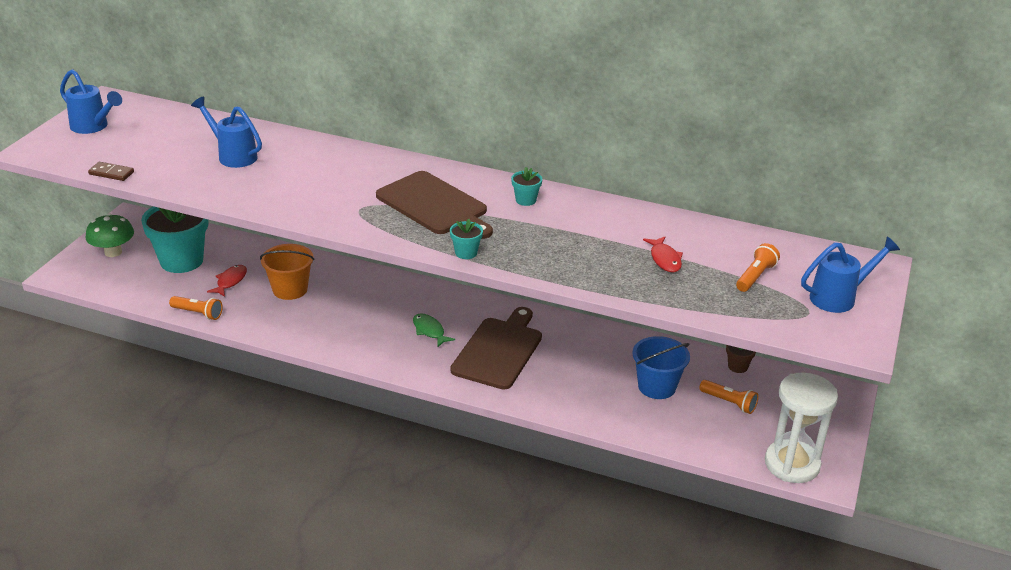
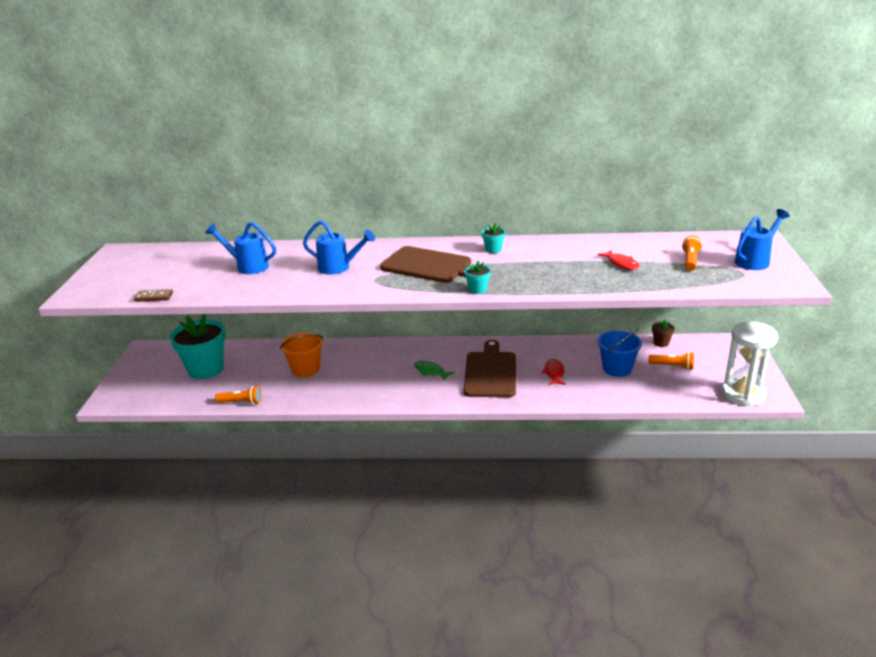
camera: 15 degrees left, 5 degrees down
blue watering can [60,69,122,134] -> blue watering can moved to [303,220,375,275]
green mushroom [85,214,134,257] -> none
red fish [207,265,247,297] -> red fish moved to [541,359,566,385]

